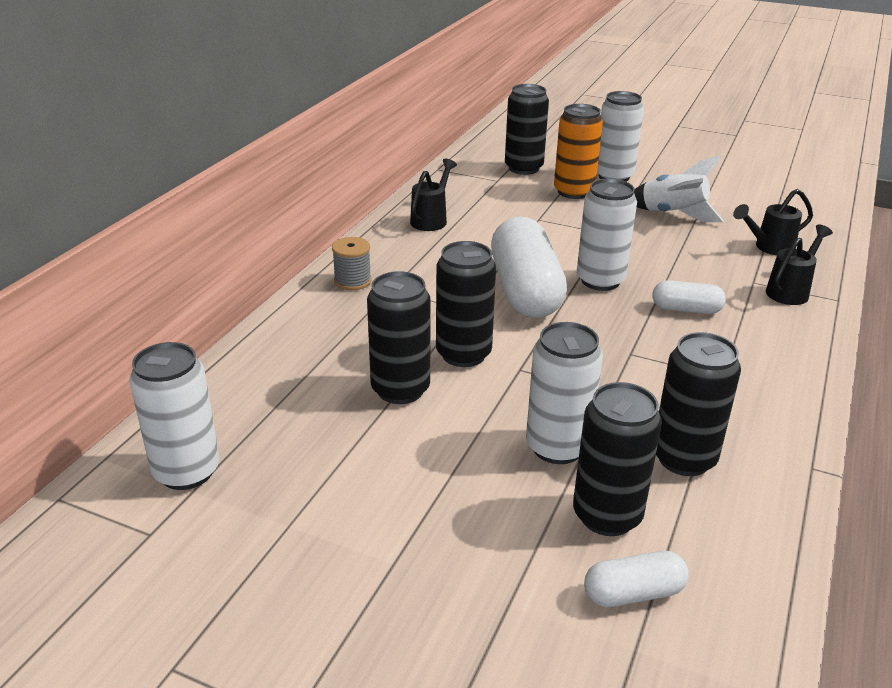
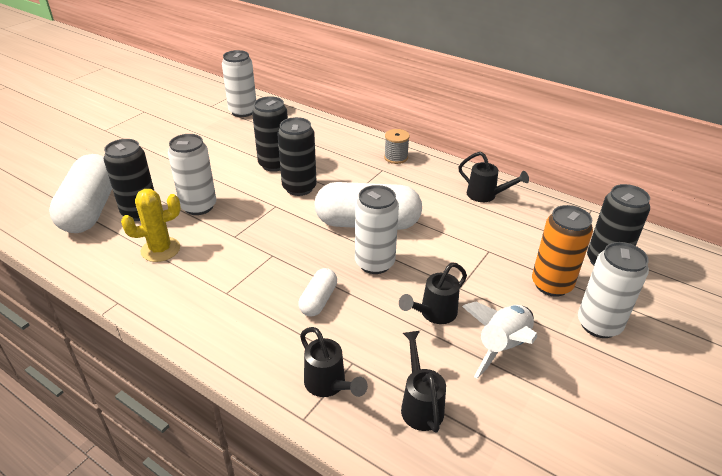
camera: 100 degrees right, 5 degrees up
white capsule [584,551,689,607] -> white capsule [49,154,112,233], size x2.06
black can [656,332,741,476] -> yellow cactus [121,189,181,262]
none -> black watering can [399,263,467,324]

